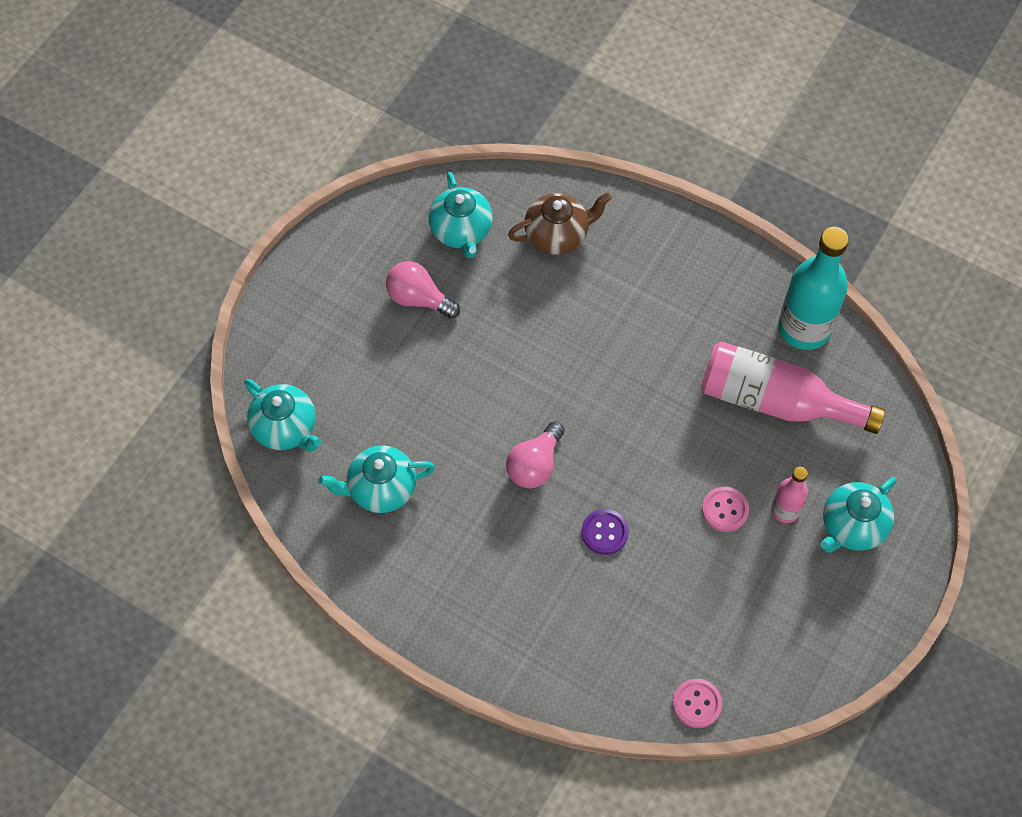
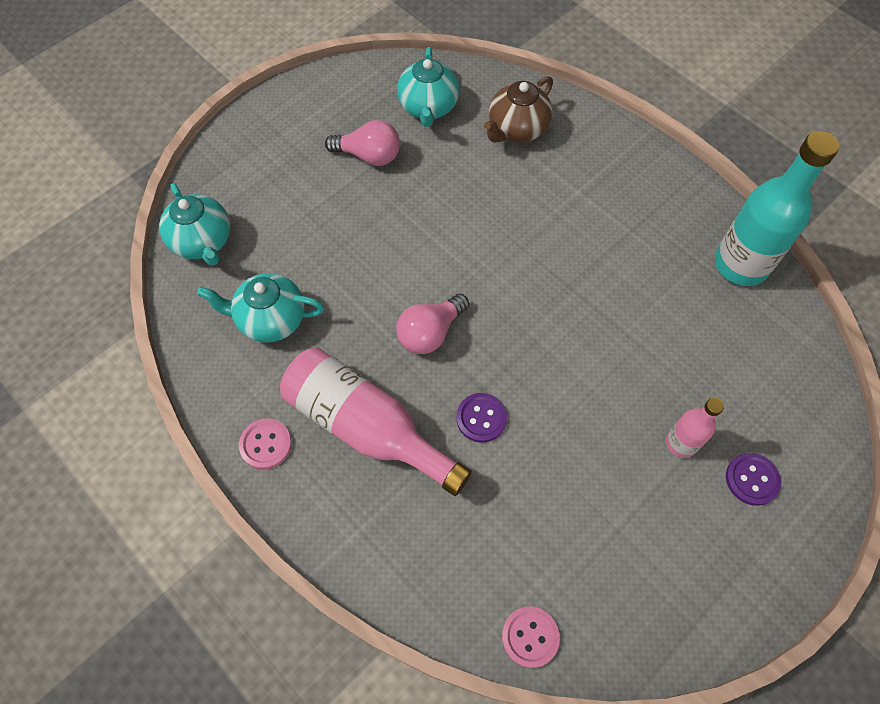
camera: 15 degrees right, 0 degrees up
pink light bulb [386,261,460,319] -> pink light bulb turned 150 degrees clockwise [325,120,400,166]
brown teapot [508,192,612,255] -> brown teapot turned 135 degrees clockwise [484,76,553,142]
pink bottle [701,341,885,434] -> pink bottle moved to [280,347,472,496]
pink button [702,487,749,532] -> pink button moved to [239,418,292,469]
turquoise teapot [820,477,896,553] -> purple button [726,453,781,506]

